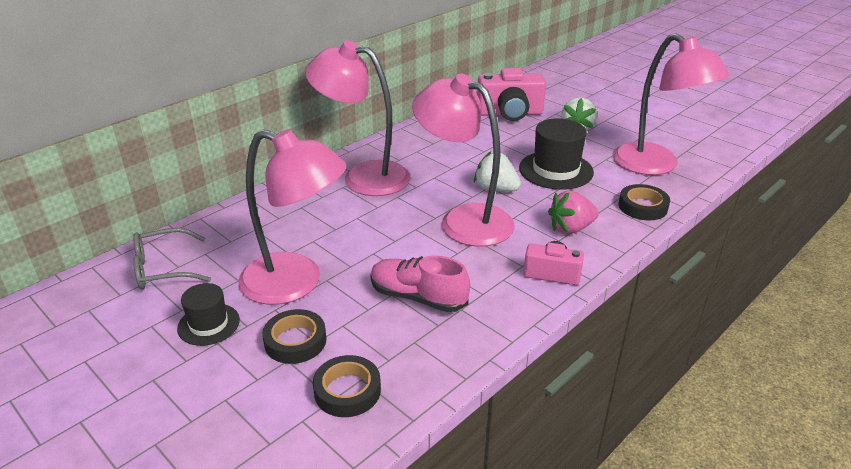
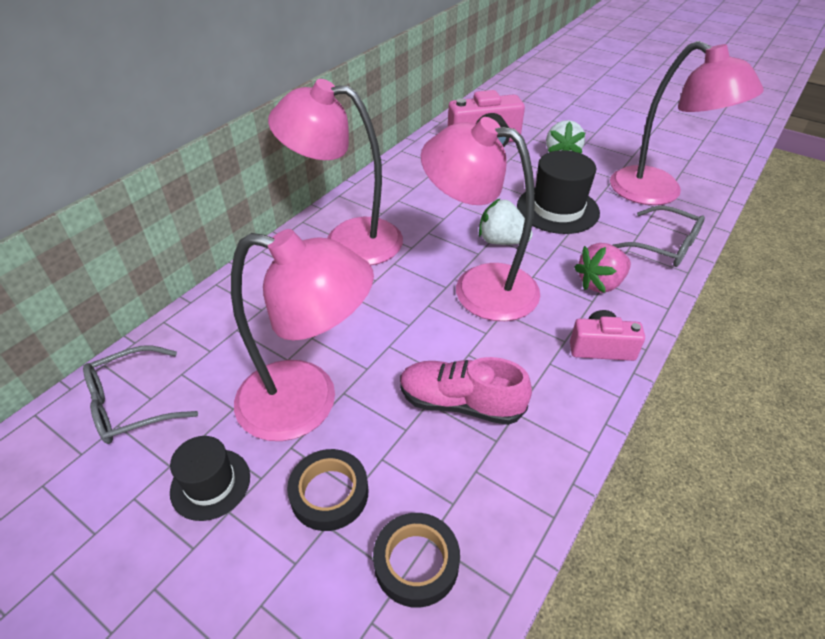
camera: 10 degrees left, 10 degrees up
black tape [619,184,670,220] -> grey glasses [613,206,705,267]

